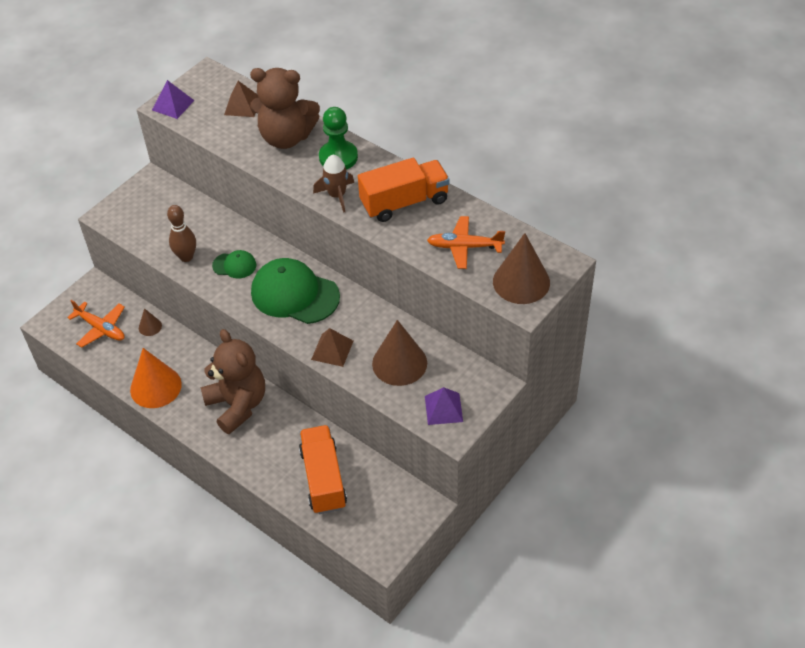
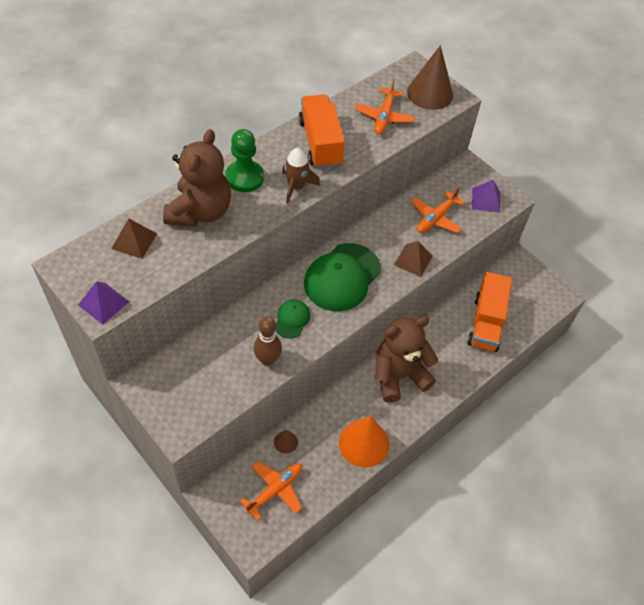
camera: 85 degrees left, 5 degrees up
orange truck [299,425,347,514] -> orange truck turned 75 degrees counterclockwise [467,272,512,352]
brown cone [372,320,427,386] -> orange plane [411,187,465,233]

